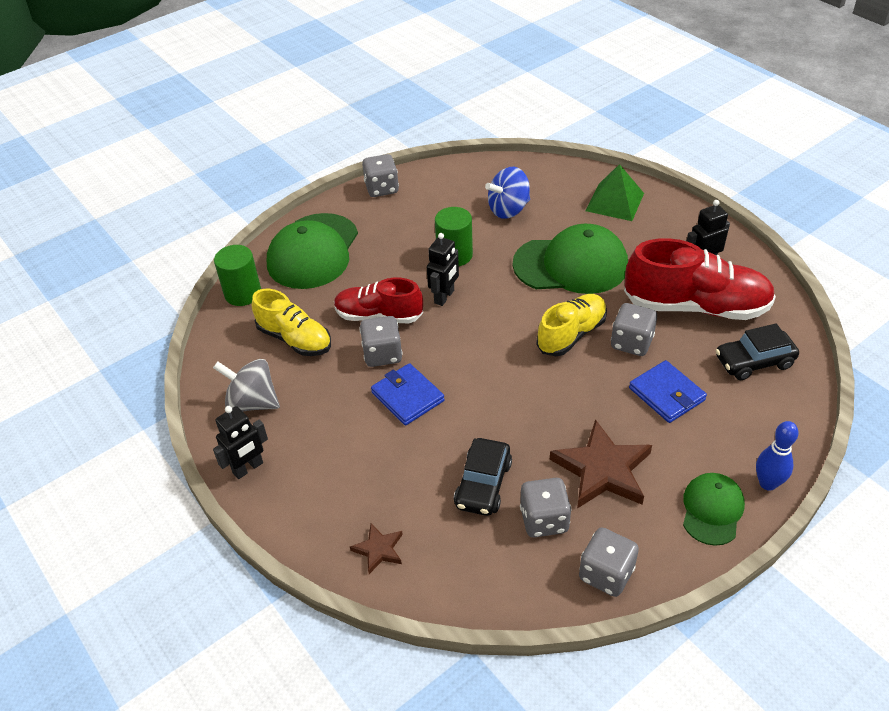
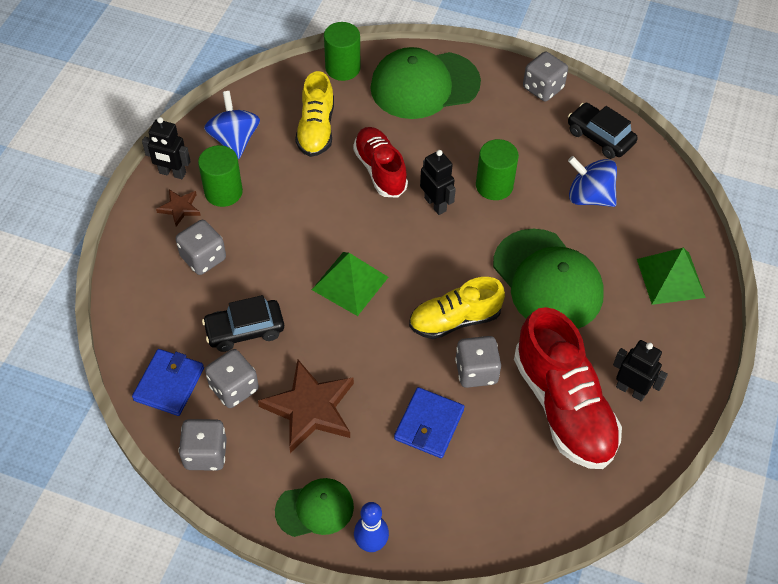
camera: 55 degrees right, 10 degrees up
grey spinning top [213,359,280,411] -> blue spinning top [204,91,260,159]
brown star [350,524,403,574] -> brown star moved to [156,189,201,227]
grey dice [359,316,403,367] -> grey dice moved to [176,220,226,275]
blue wallet [371,363,444,425] -> blue wallet moved to [132,349,204,416]
black robot [427,233,459,306] -> black robot turned 120 degrees counterclockwise [420,150,456,215]
yellow shoe [536,294,607,356] -> yellow shoe turned 150 degrees clockwise [409,277,505,339]
black car [716,323,799,380] -> black car moved to [568,103,638,159]
none -> green cylinder [198,145,243,207]
none -> green pyramid [312,252,388,316]

